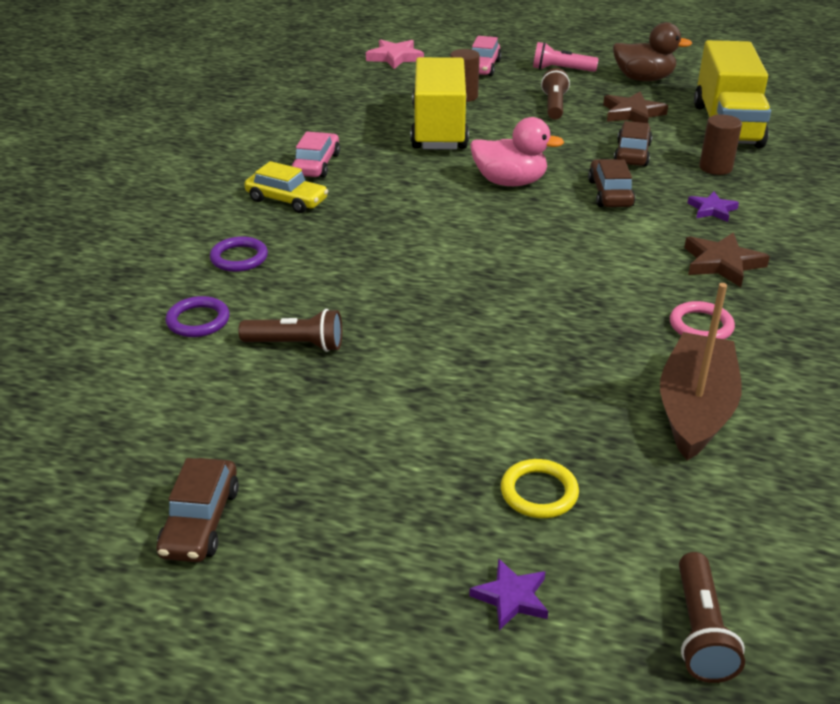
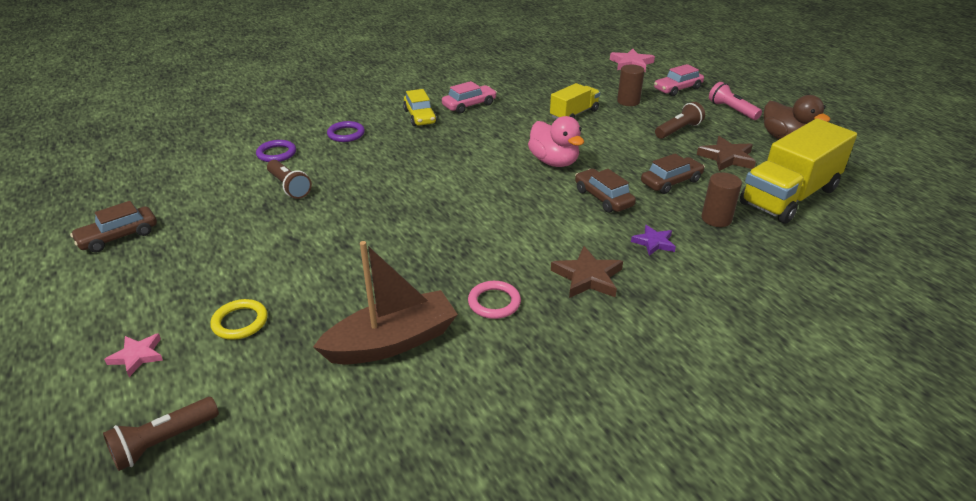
camera: 45 degrees right, 0 degrees up
yellow truck [411,57,469,149] -> yellow truck [550,83,600,119], size x0.55
purple star [469,558,548,630] -> pink star [104,333,163,377]
brown car [588,159,635,207] -> brown car turned 75 degrees counterclockwise [575,169,636,213]

